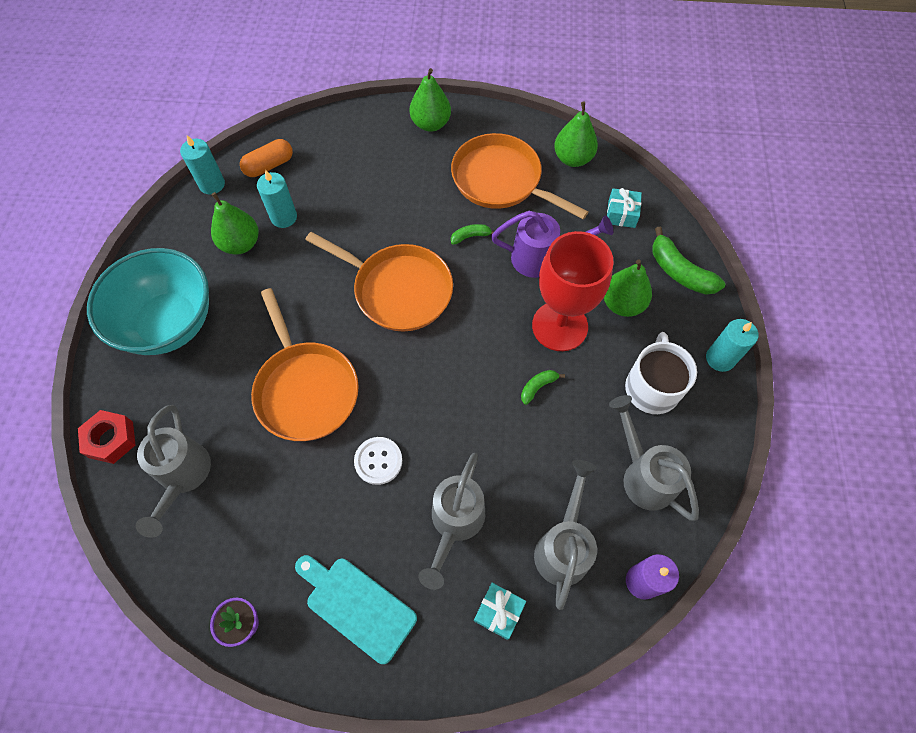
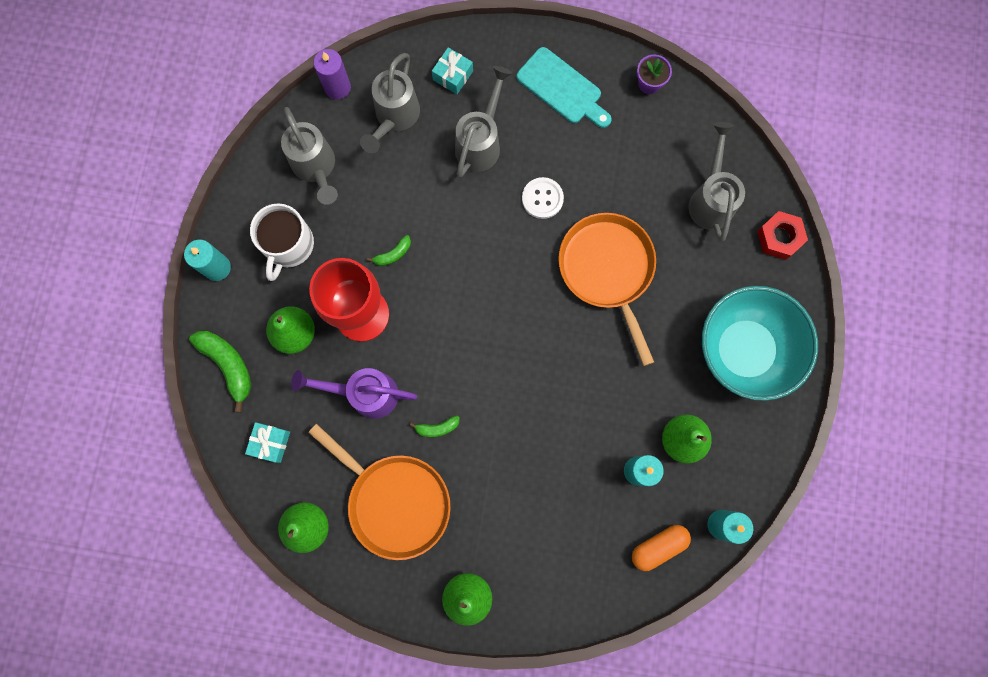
camera: 175 degrees left, 15 degrees up
orange pan [305,232,453,332] -> none

